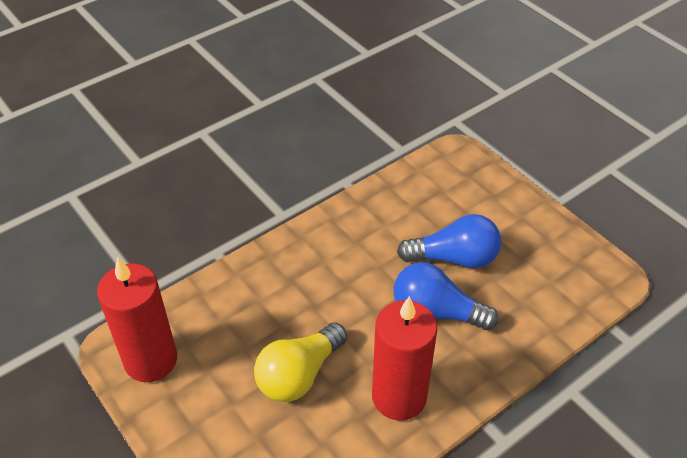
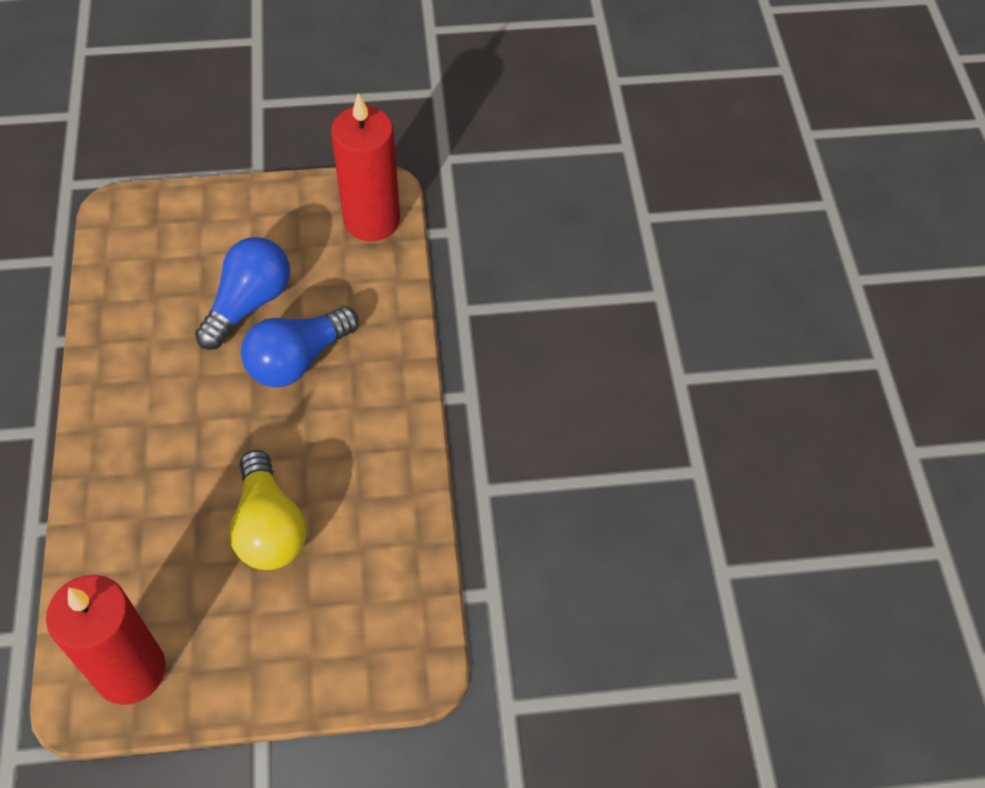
camera: 60 degrees left, 10 degrees up
red candle [372,296,437,420] -> red candle moved to [331,93,400,241]

